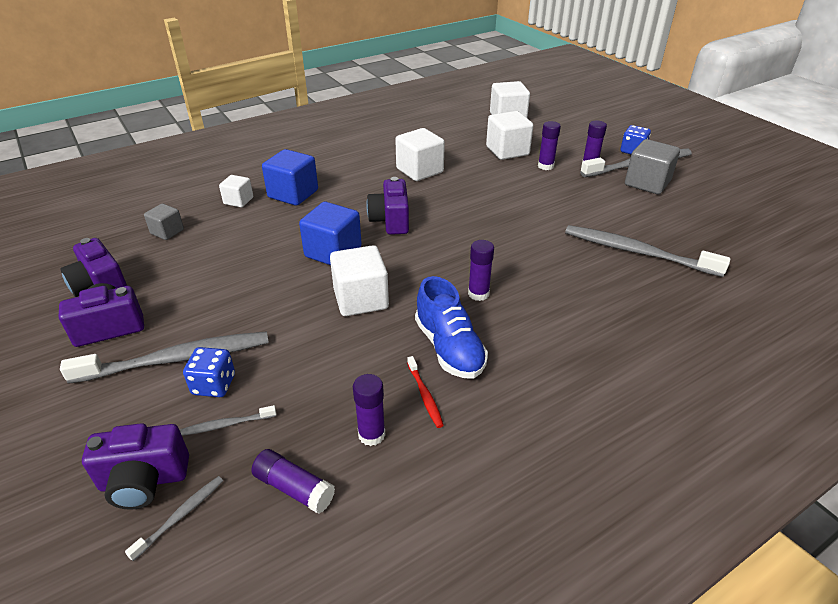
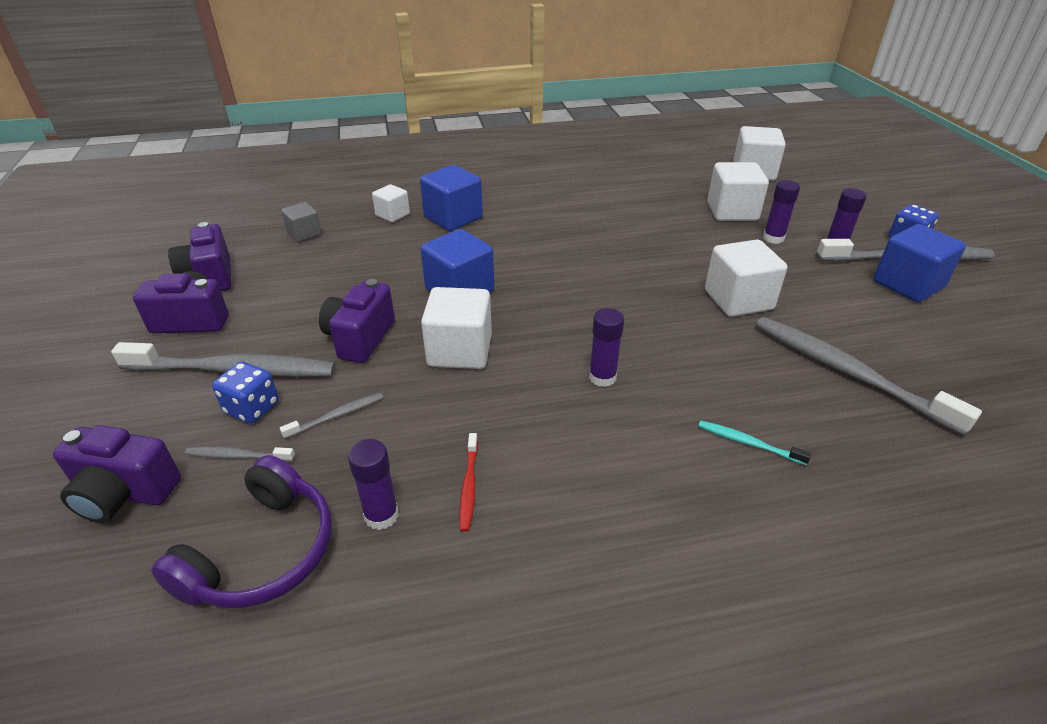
camera: 20 degrees right, 0 degrees up
grey toothbrush [125,476,223,561] -> grey toothbrush moved to [280,393,383,439]
purple glue stick [251,449,335,514] -> purple headphones [151,455,332,608]
purple camera [366,177,409,235] -> purple camera moved to [319,279,395,363]
white cube [395,128,445,181] -> white cube moved to [705,239,787,317]
blue shoe [415,276,488,378] -> none
grey cube [625,139,680,194] -> blue cube [874,224,966,302]
none -> turquoise toothbrush [698,421,811,465]

